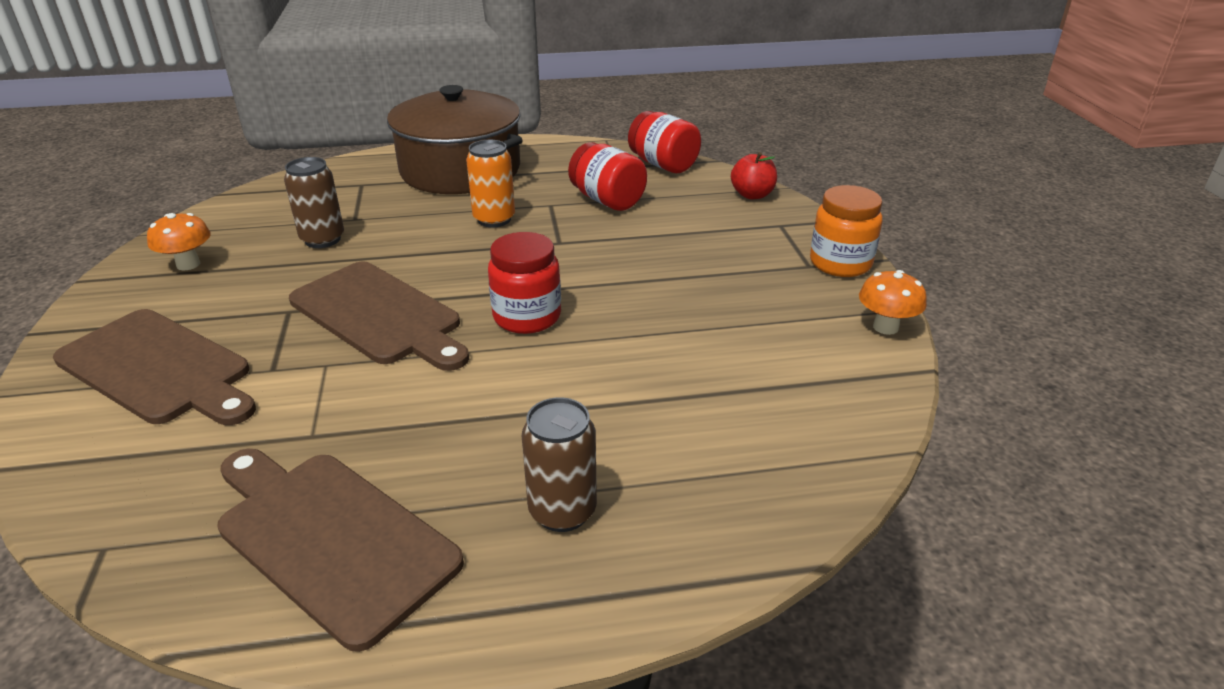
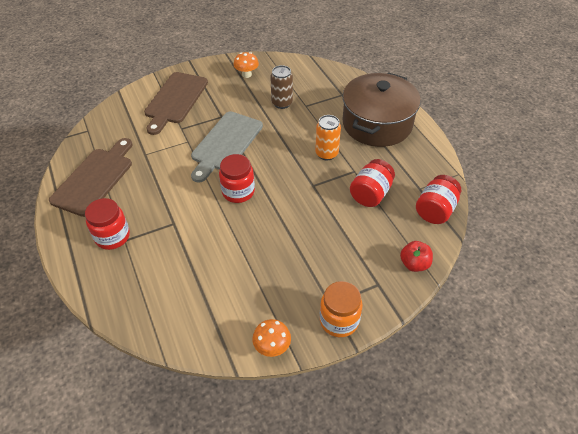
camera: 75 degrees right, 15 degrees up
brown cutting board [289,261,469,371] -> grey cutting board [191,111,263,183]
brown can [522,397,597,532] -> red jar [85,198,130,250]

